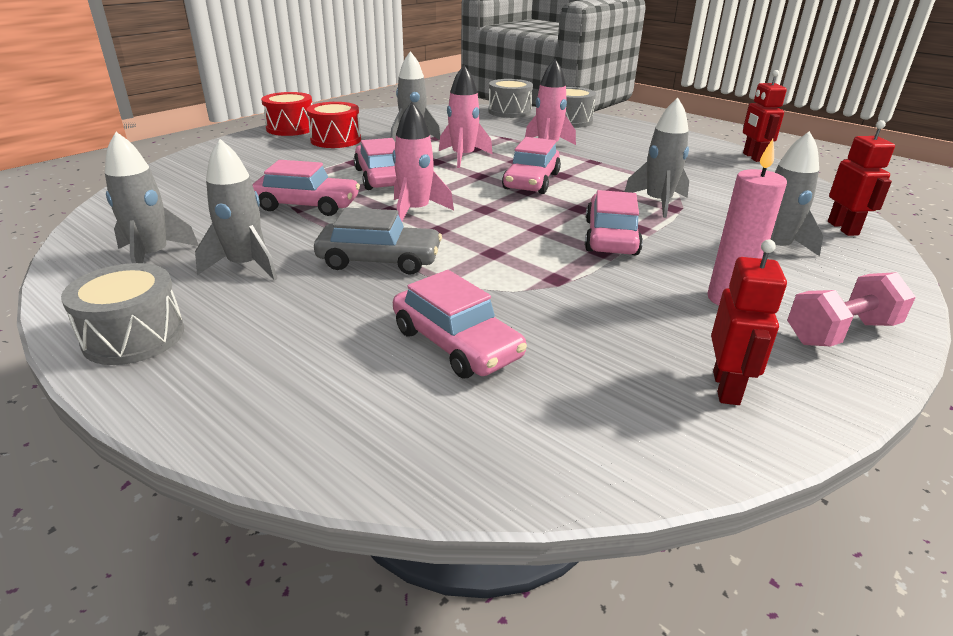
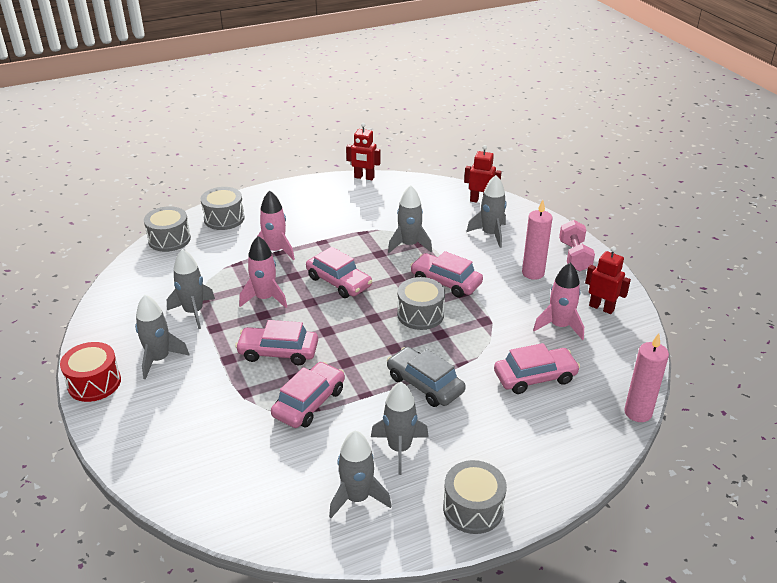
camera: 65 degrees left, 5 degrees up
red drum [307,102,361,148] -> grey rocket [135,295,190,379]
grey car [314,207,442,275] -> grey car turned 75 degrees counterclockwise [387,347,466,407]
pink rocket [393,102,454,221] -> pink rocket moved to [533,263,584,340]
none -> grey drum [397,277,445,330]
none -> pink candle [624,333,669,422]

